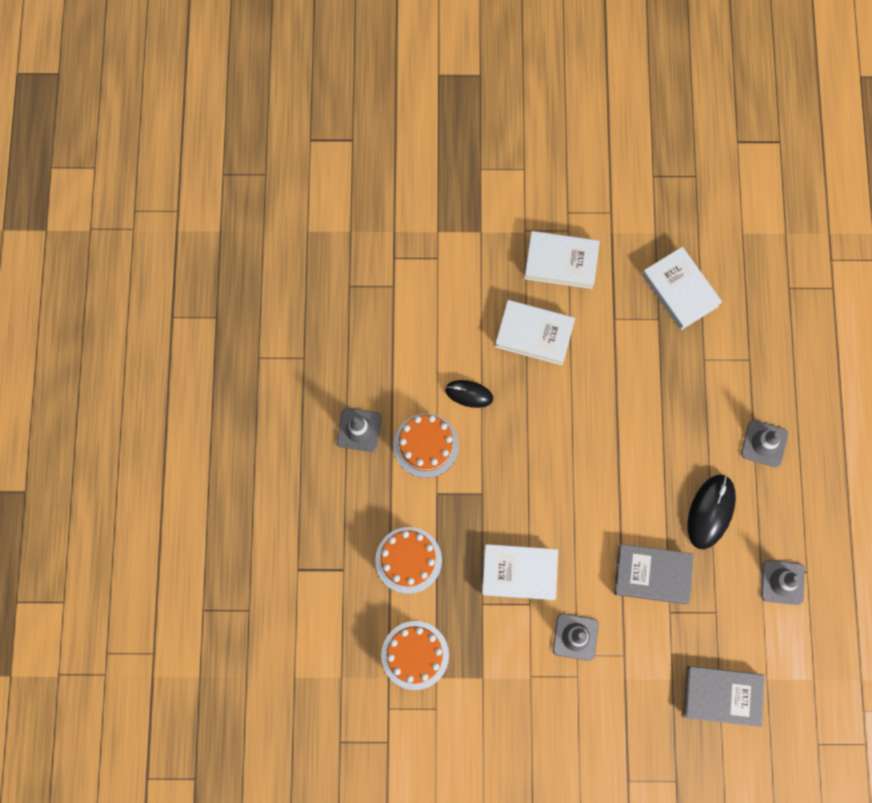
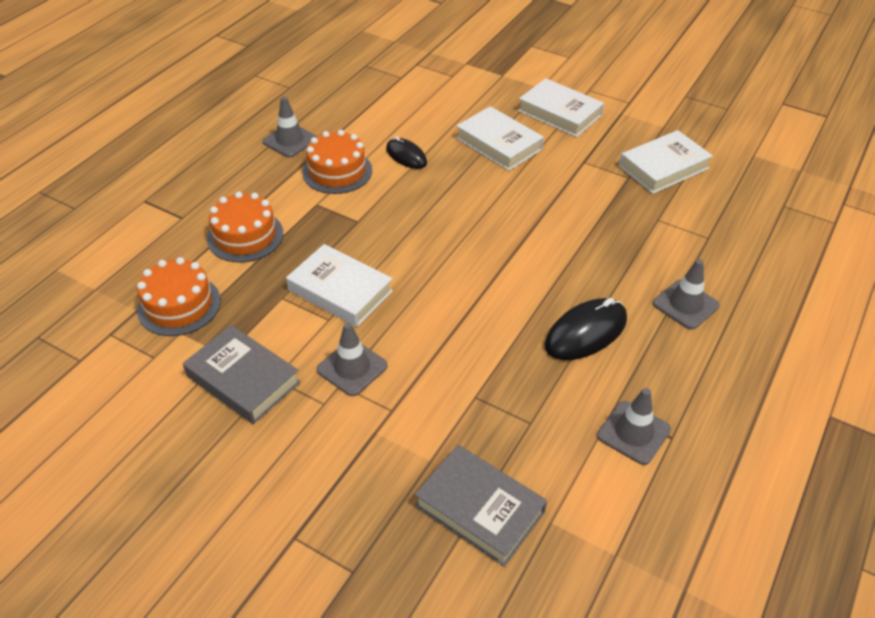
camera: 30 degrees right, 30 degrees down
grey book [614,544,694,604] -> grey book moved to [183,325,301,424]
white book [642,246,722,330] -> white book turned 60 degrees clockwise [619,130,713,194]

